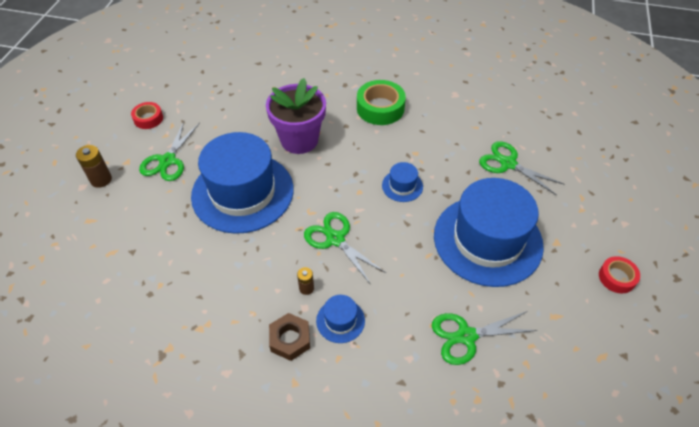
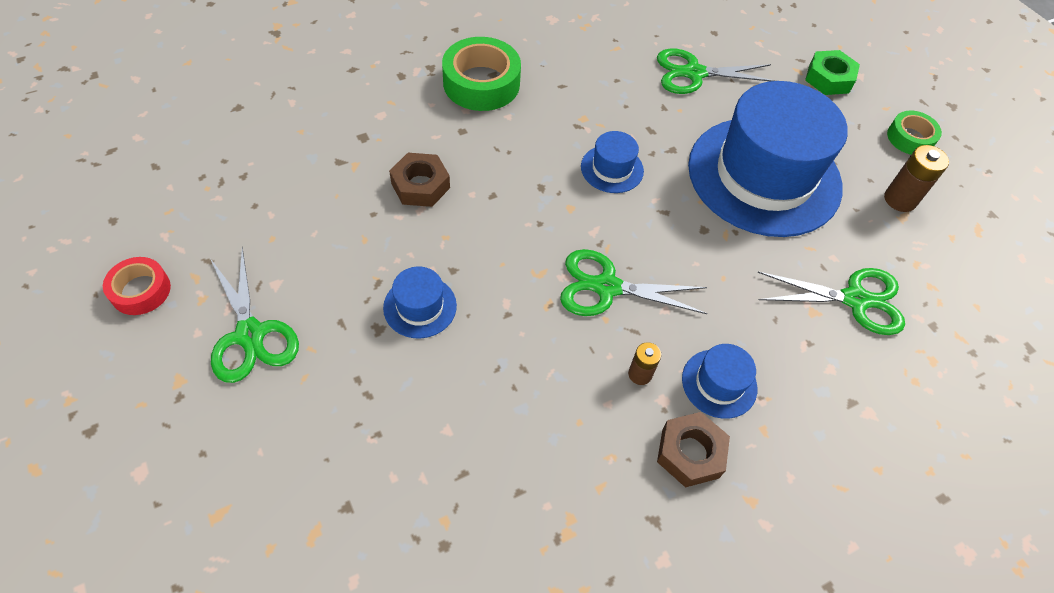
camera: 45 degrees left, 5 degrees up
brown battery [76,145,112,188] -> brown battery moved to [884,145,949,212]
blue hat [191,132,294,234] -> blue hat [383,266,457,339], size x0.41
purple flower pot [266,78,326,154] -> brown nut [389,153,450,207]
green scissors [432,311,537,365] -> green scissors turned 120 degrees counterclockwise [757,268,905,335]
red tape [599,256,640,293] -> green tape [887,111,942,155]
none -> green nut [805,50,860,95]

